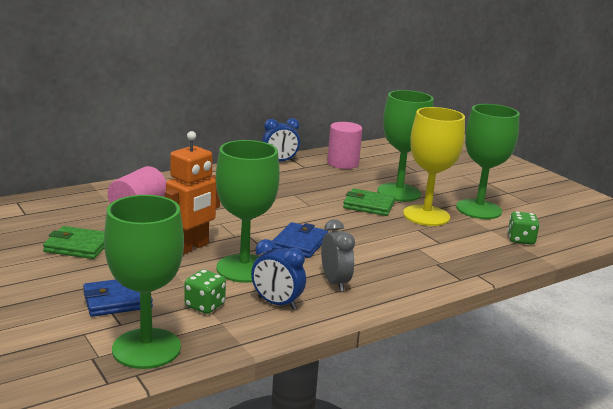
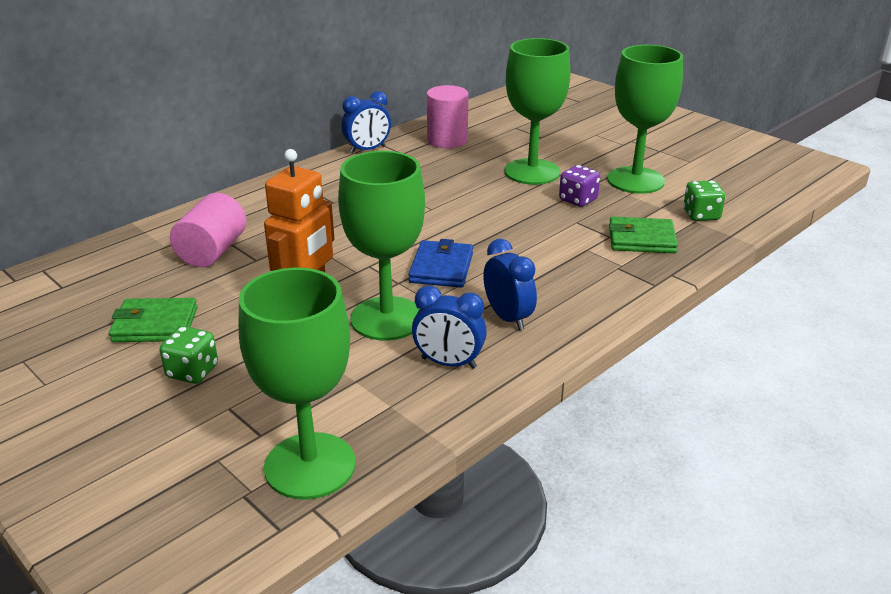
camera: 10 degrees left, 10 degrees up
blue wallet [83,279,153,317] -> none
green dice [184,269,226,314] -> green dice moved to [159,326,218,384]
grey clock [321,219,355,292] -> blue clock [483,239,537,330]
green wallet [343,188,395,216] -> green wallet moved to [609,217,678,253]
yellow goblet [403,107,465,226] -> purple dice [559,165,600,207]

